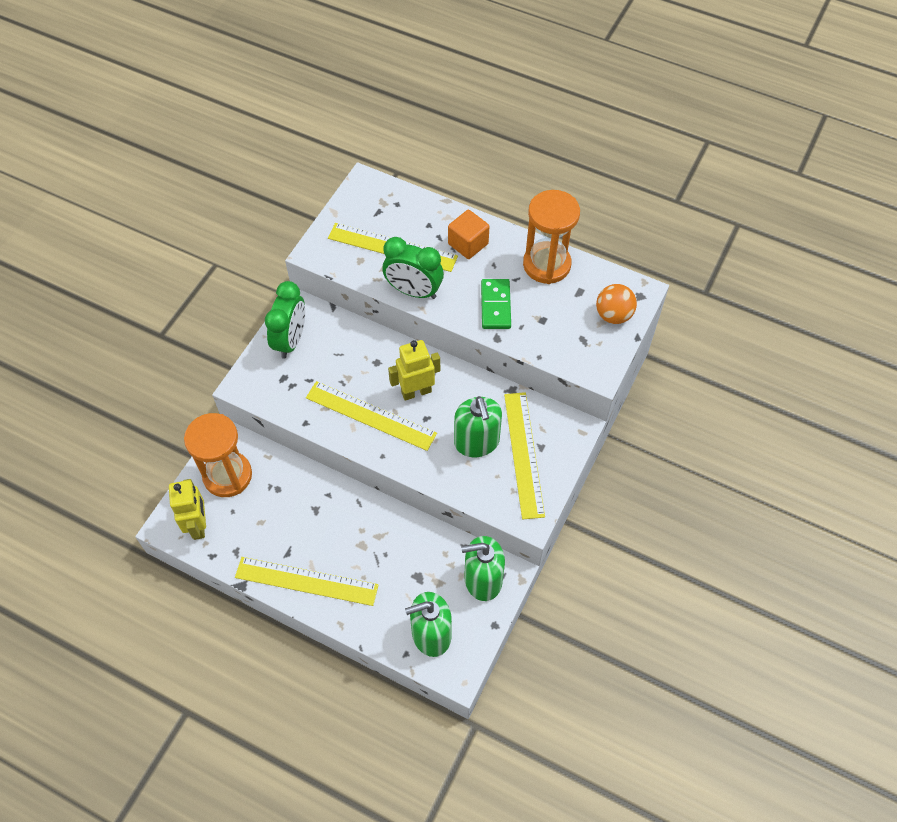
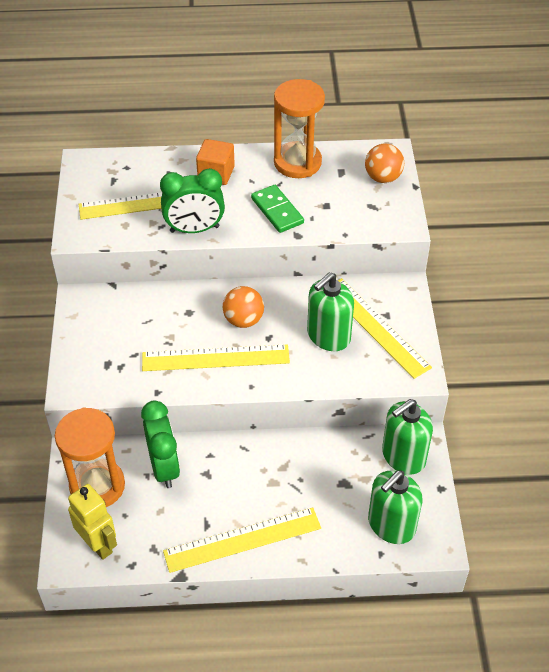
camera: 30 degrees left, 10 degrees down
green clock [265,281,305,359] -> green clock moved to [141,401,180,488]
yellow robot [388,340,440,401] -> orange ball [223,286,264,328]
green soap dispenser [454,396,502,457] -> green soap dispenser turned 90 degrees clockwise [307,272,354,351]

